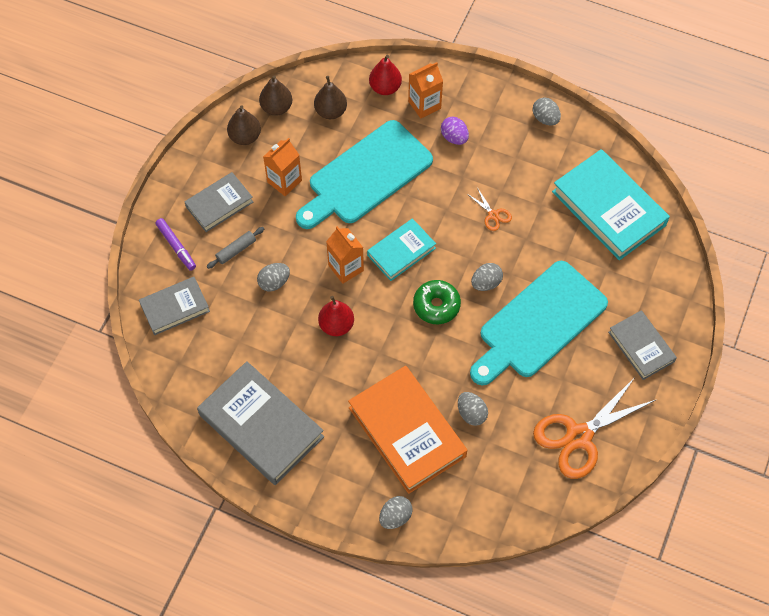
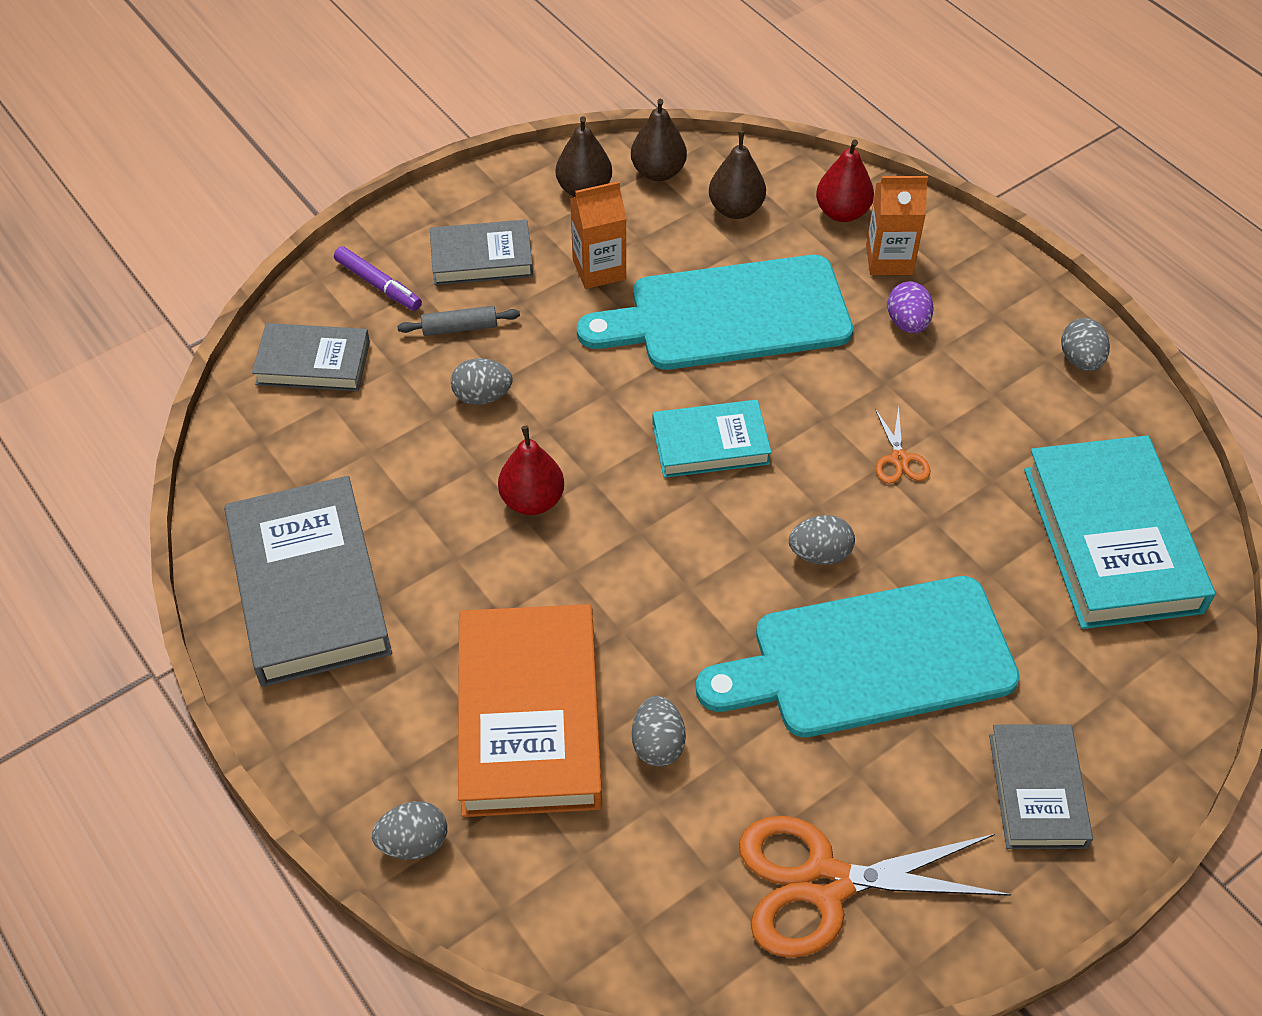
camera: 30 degrees right, 10 degrees down
purple marker [155,218,196,271] -> purple marker turned 45 degrees counterclockwise [334,246,422,311]
orange carton [326,226,364,284] -> none
green donut [413,280,461,324] -> none

